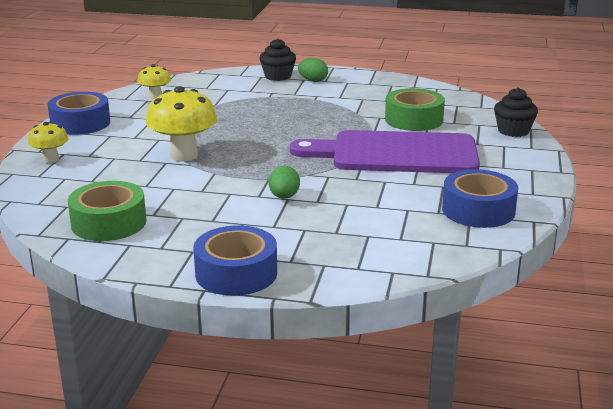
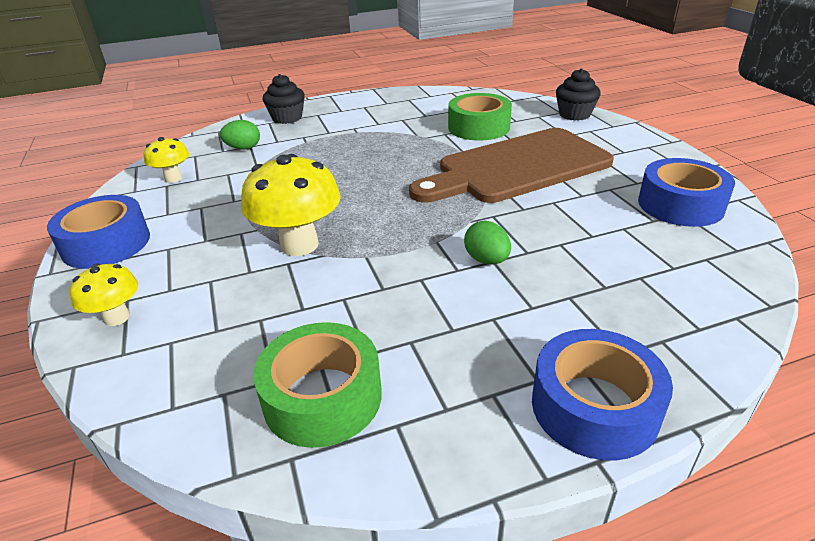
camera: 30 degrees left, 10 degrees up
purple cutting board [290,130,480,173] -> brown cutting board [409,128,614,203]
green egg [298,58,328,82] -> green egg moved to [220,120,260,149]

